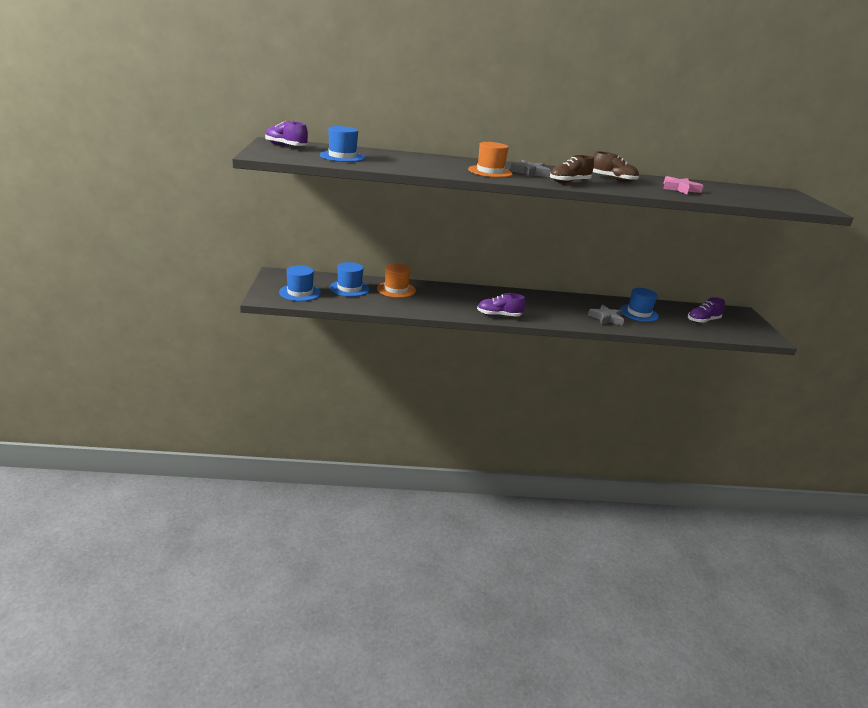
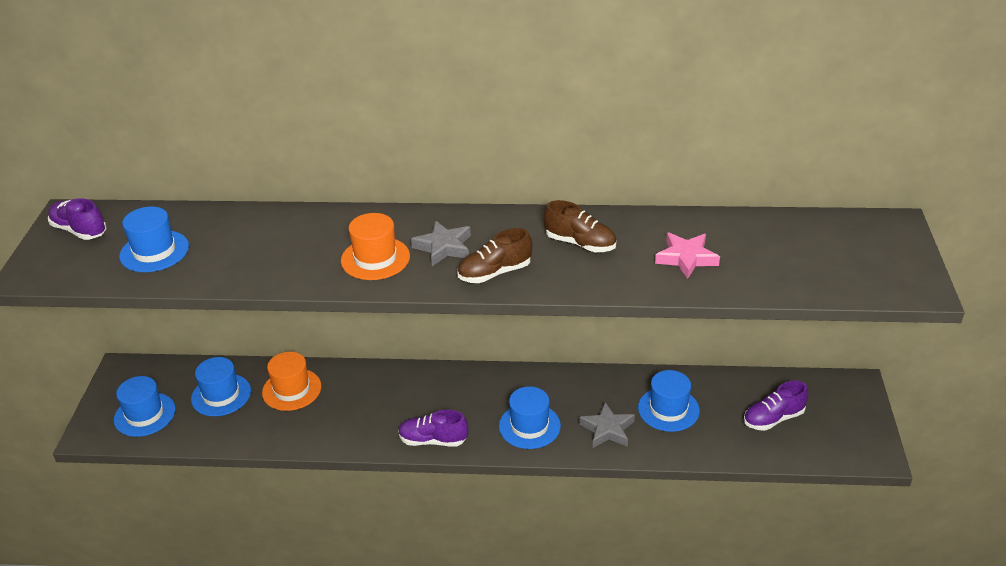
camera: 10 degrees right, 10 degrees up
none -> blue hat [499,386,561,449]

